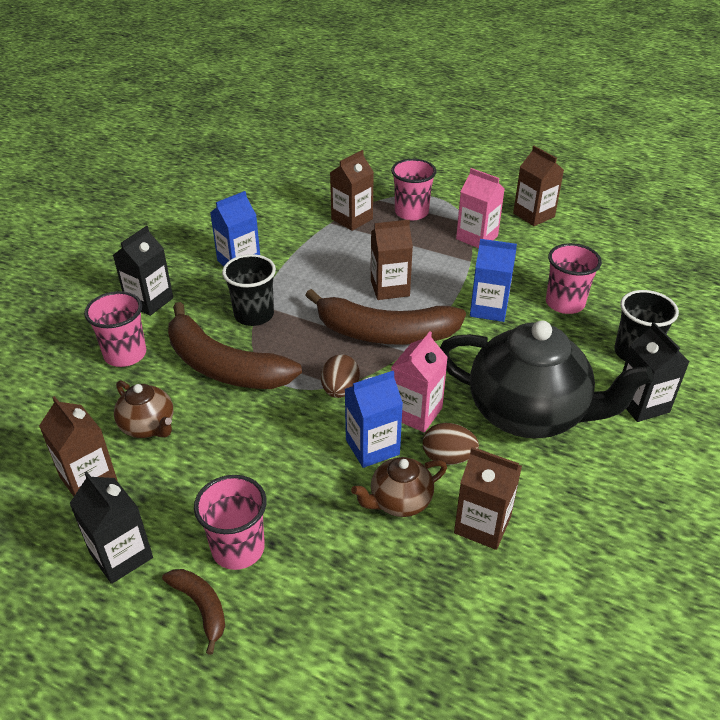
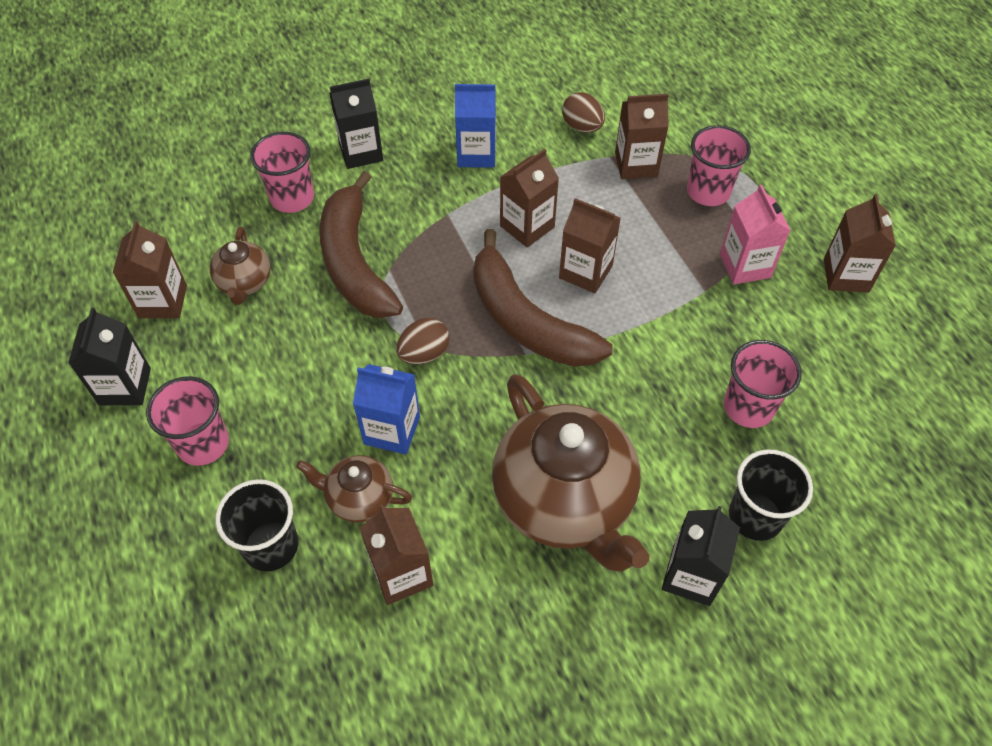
camera: 40 degrees right, 15 degrees up
brown banana [162,569,225,655] -> none
black cup [222,254,276,326] -> black cup moved to [215,479,299,571]
pink carton [391,332,448,432] -> none
brown egg [423,423,479,465] -> brown egg moved to [562,92,605,133]
black teapot [440,320,654,438] -> brown teapot [492,374,649,571]
blue carton [470,239,517,322] -> none
none -> brown carton [500,149,559,247]

